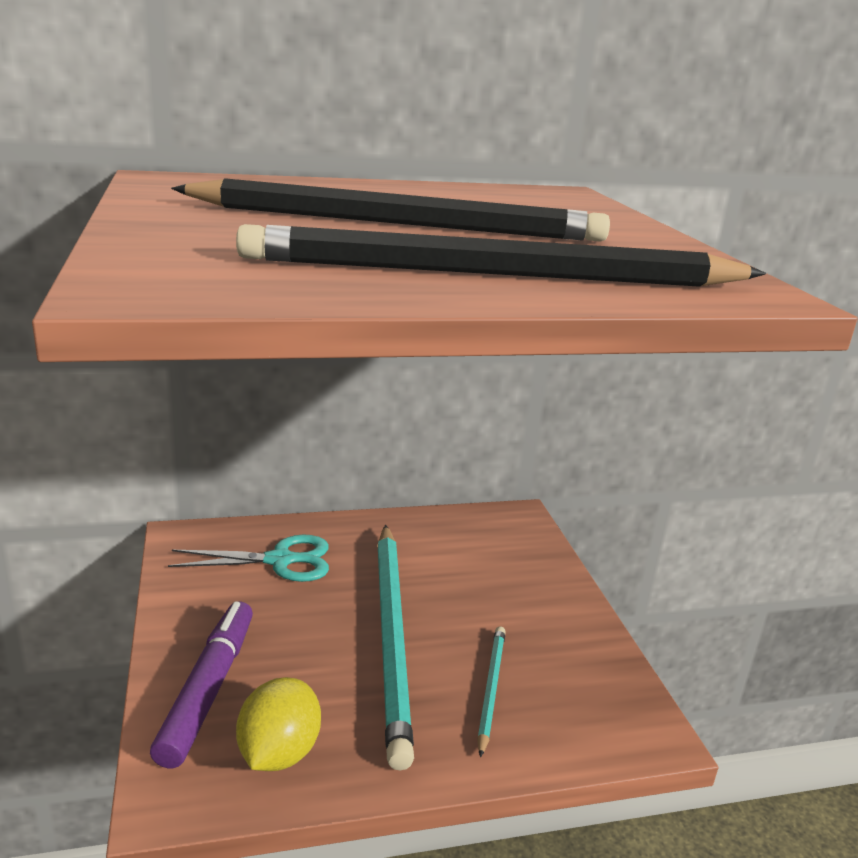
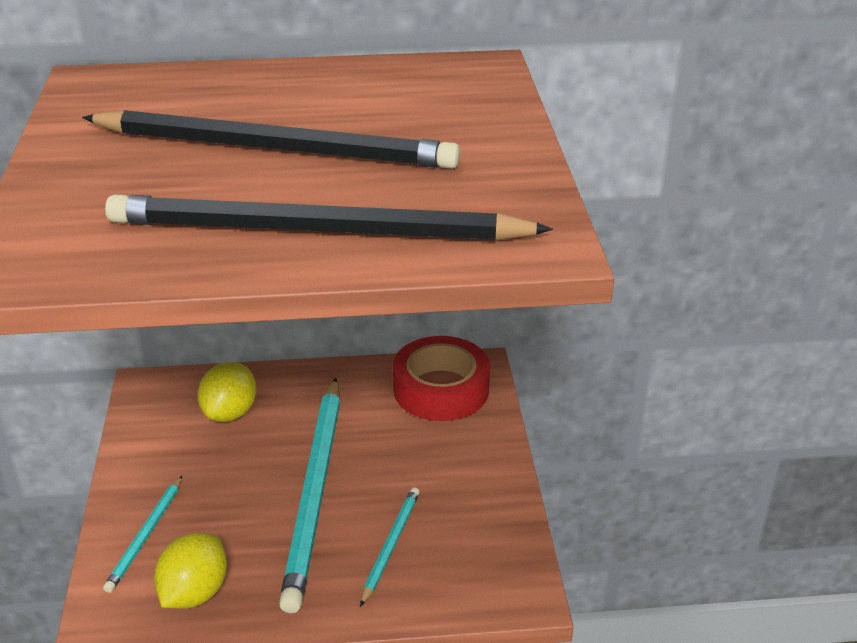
camera: 10 degrees right, 10 degrees up
purple marker [150,601,253,768] -> turquoise pencil [103,476,182,593]
turquoise scissors [168,535,329,582] -> yellow lemon [197,362,257,422]
none -> red tape [393,336,490,421]

